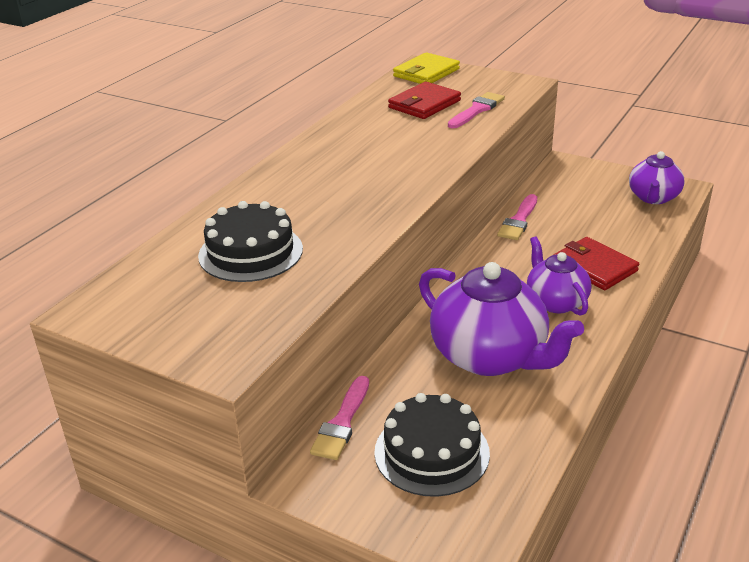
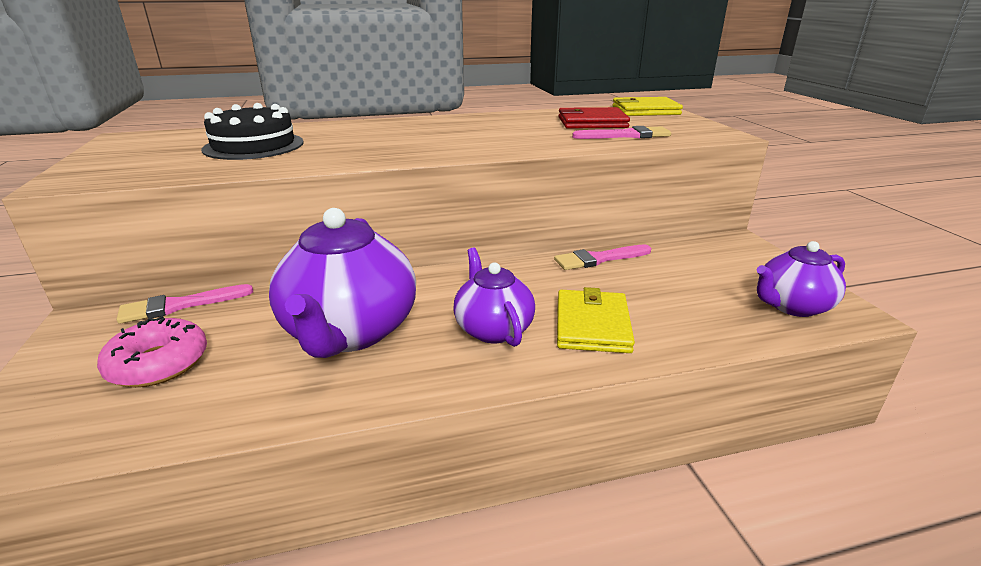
camera: 45 degrees right, 5 degrees down
black cake [374,393,490,497] -> pink donut [97,316,207,387]
purple teapot [527,236,591,316] -> purple teapot turned 45 degrees counterclockwise [453,247,535,347]
red wallet [554,237,639,290] -> yellow wallet [557,287,635,353]

